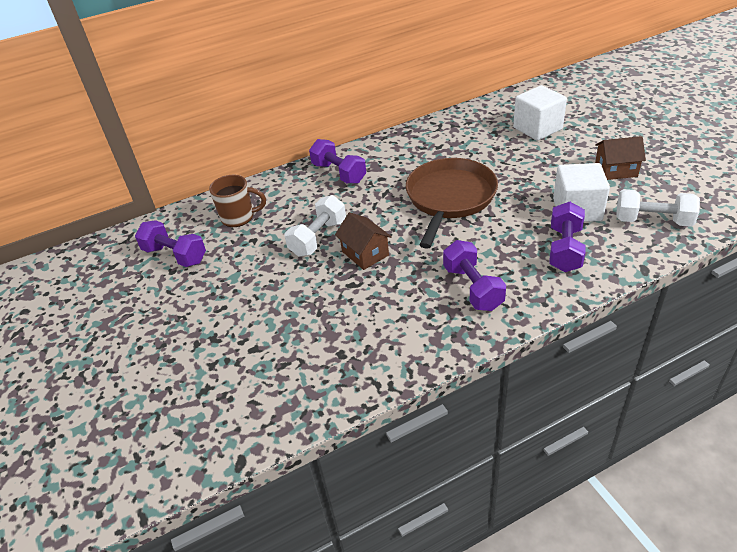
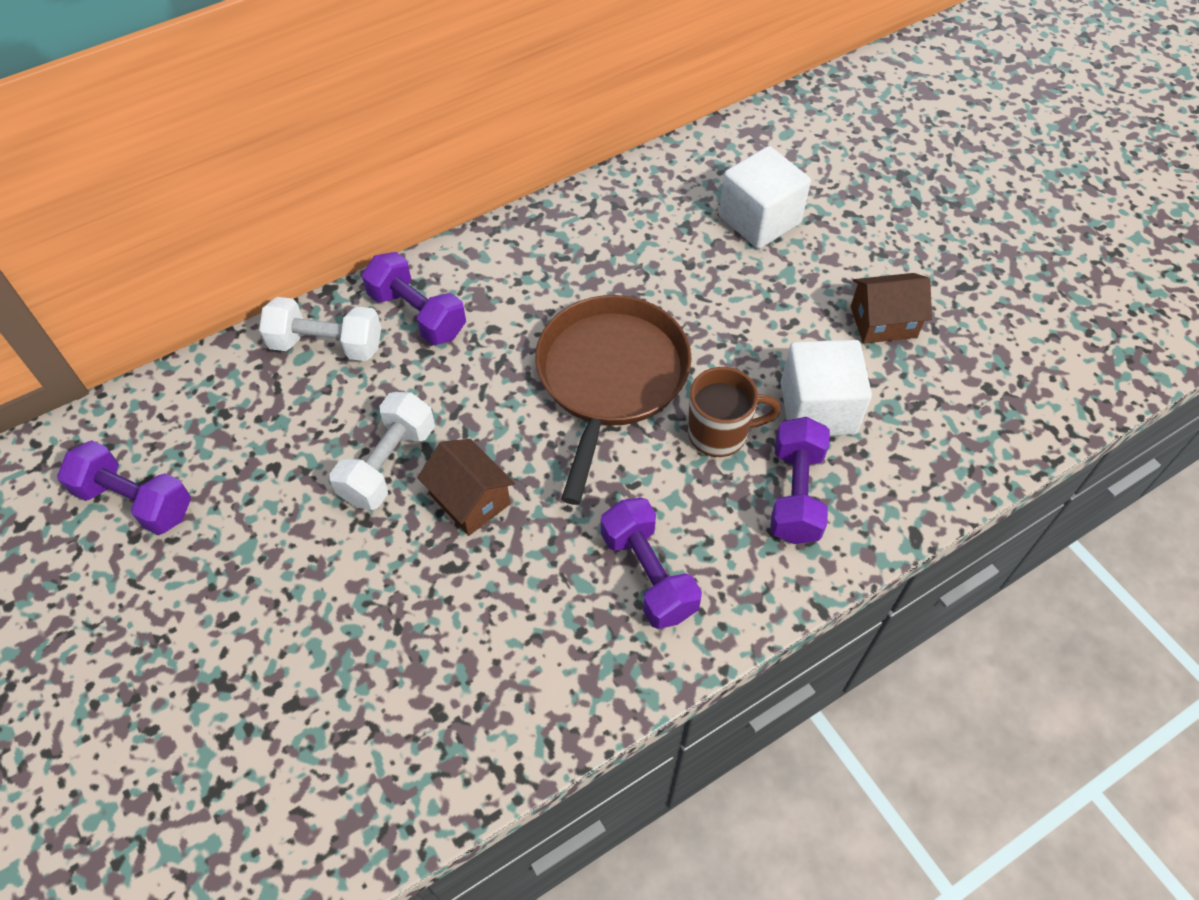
camera: 10 degrees left, 15 degrees up
brown mug [209,175,266,227] -> brown mug moved to [688,367,781,457]
white dumbbell [616,189,700,227] -> white dumbbell moved to [259,297,381,361]

